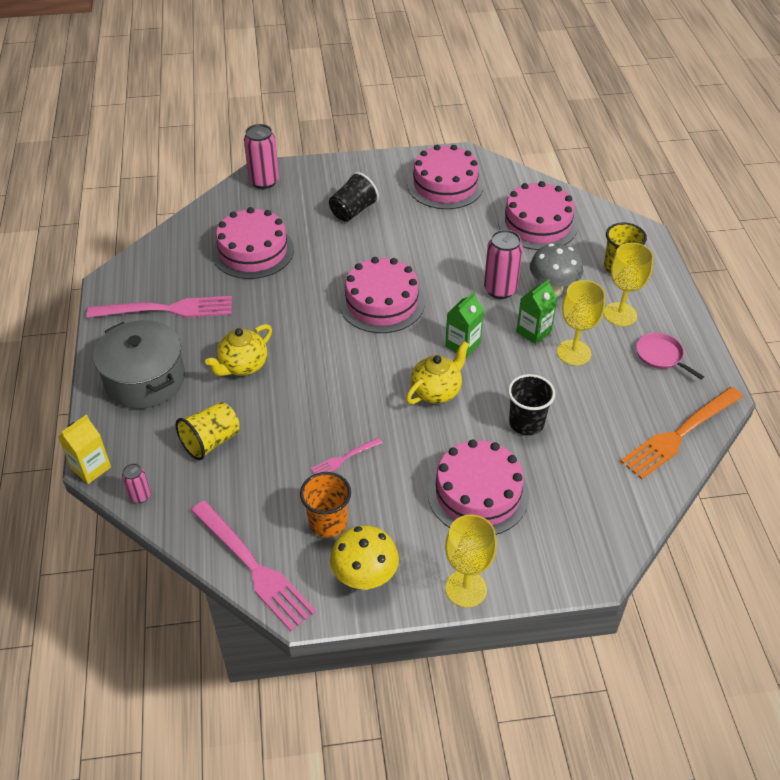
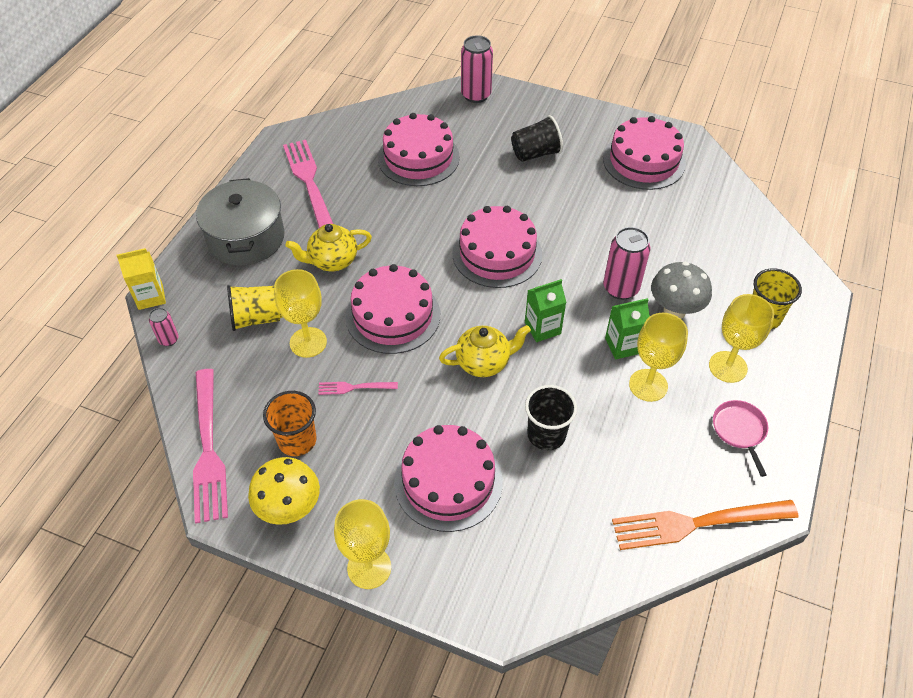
camera: 30 degrees right, 5 degrees up
pink fork [87,296,232,318] -> pink fork turned 135 degrees counterclockwise [283,140,333,228]
pink cake [498,181,578,250] -> pink cake moved to [345,264,440,354]
none -> yellow goblet [274,269,327,358]

